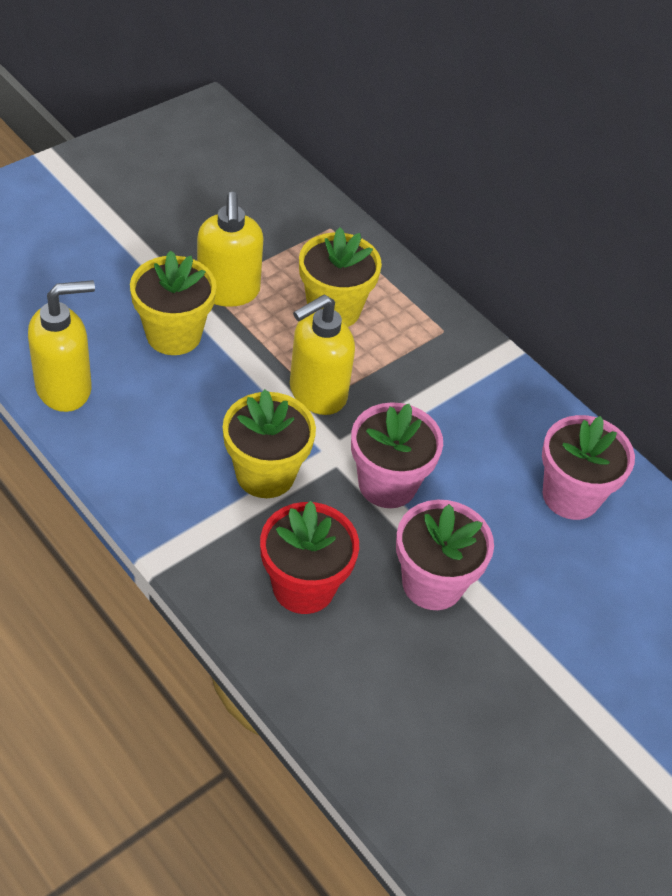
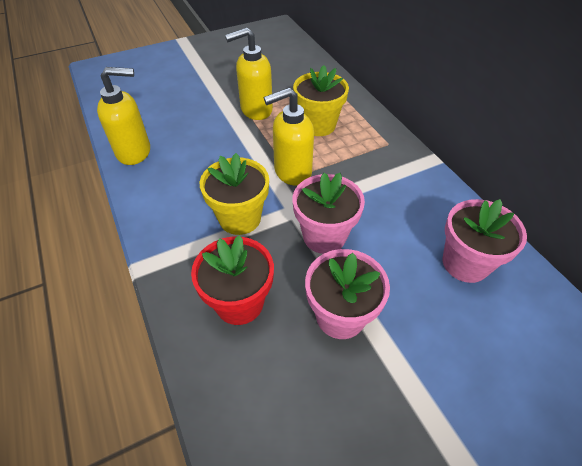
camera: 20 degrees right, 0 degrees up
yellow flower pot [130,251,217,355] -> none
yellow soap dispenser [197,192,264,307] -> yellow soap dispenser turned 60 degrees clockwise [225,28,273,120]

